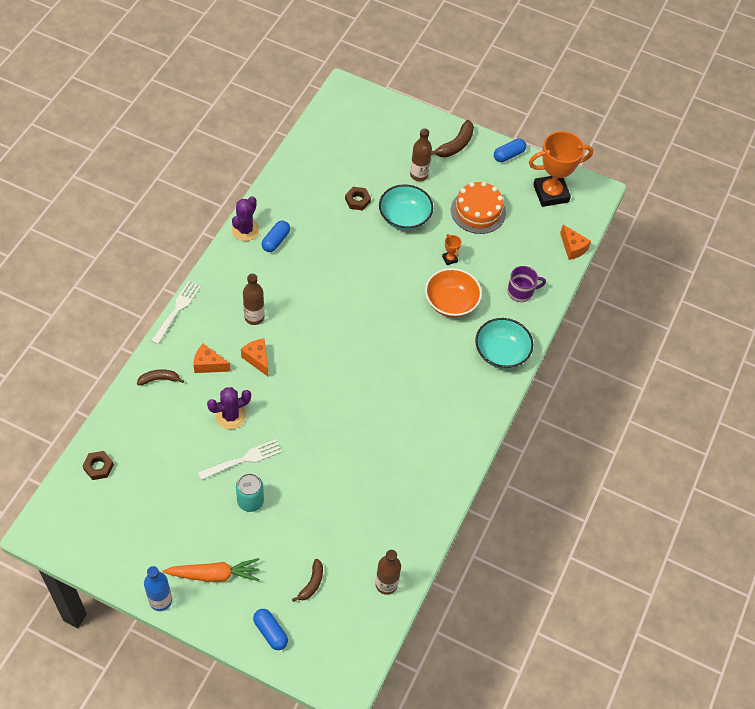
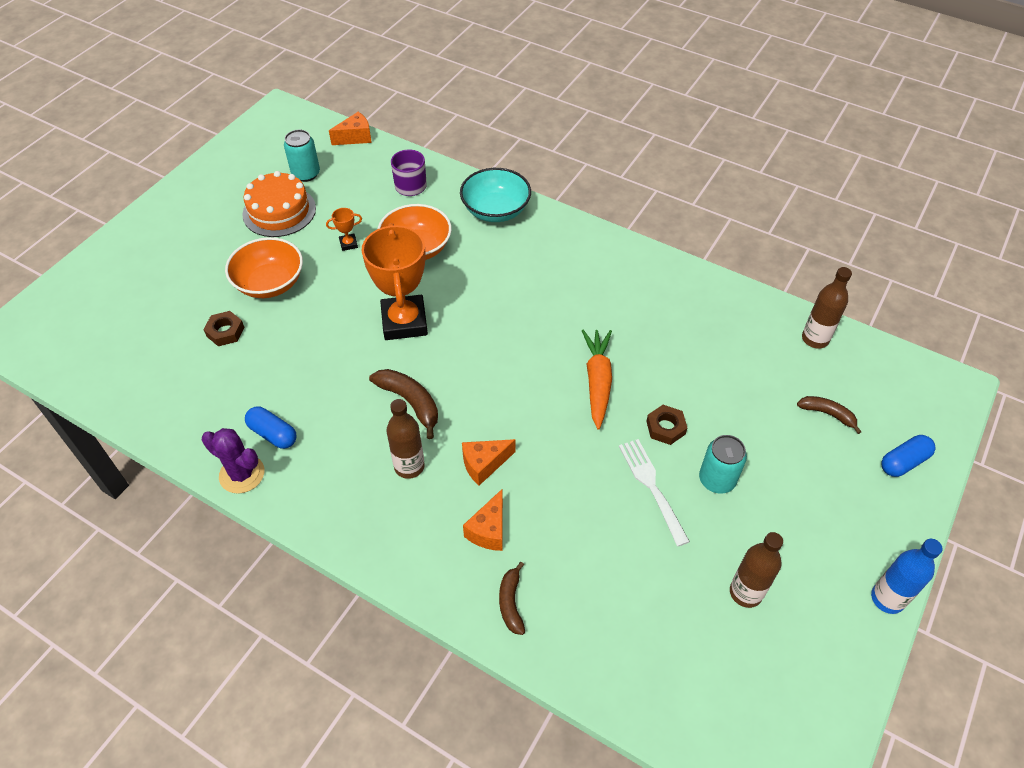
camera: 80 degrees left, 5 degrees down
brown nut [83,451,114,480] -> brown nut moved to [646,405,687,445]
white fork [151,281,201,344] -> none
orange carrot [162,558,260,582] -> orange carrot moved to [582,330,612,429]
purple cactus [207,387,251,429] -> none
turquoise bowl [379,184,433,230] -> orange bowl [225,237,303,298]
brown bottle [410,128,432,181] -> brown bottle moved to [730,532,783,608]
brown banana [431,120,474,157] -> brown banana moved to [369,369,438,439]
blue capsule [494,139,526,162] -> none
orange trophy [529,131,593,207] -> orange trophy moved to [362,223,428,340]
none -> turquoise can [284,130,320,182]

